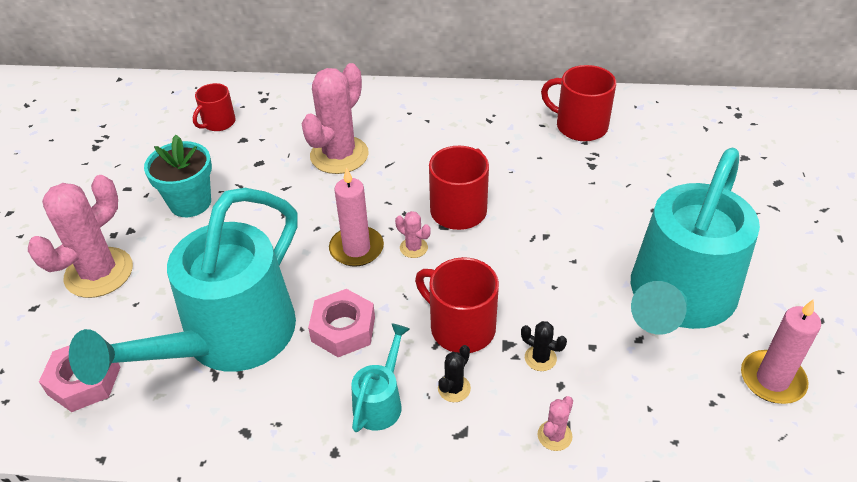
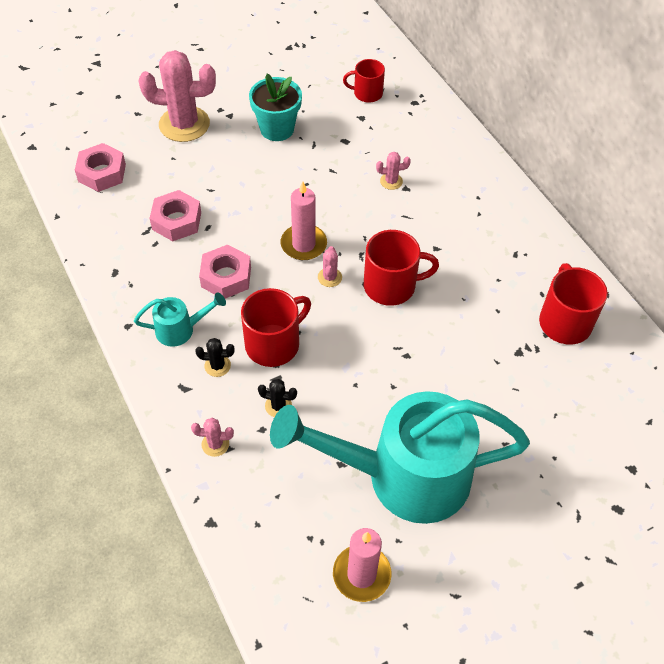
camera: 55 degrees right, 10 degrees up
turquoise watering can [69,188,298,385] -> pink nut [149,190,201,241]
pink cactus [302,63,369,174] -> pink cactus [376,152,411,190], size x0.43
red mug [415,257,499,353] -> red mug turned 45 degrees clockwise [241,288,311,367]
black cactus [521,321,567,371] -> black cactus turned 75 degrees counterclockwise [258,379,297,417]

